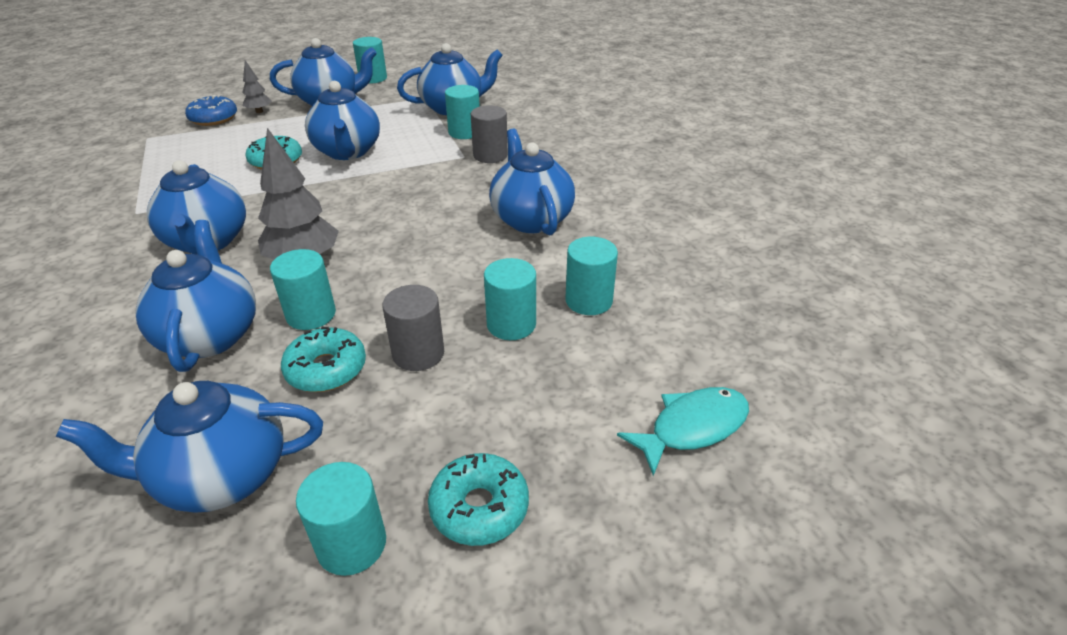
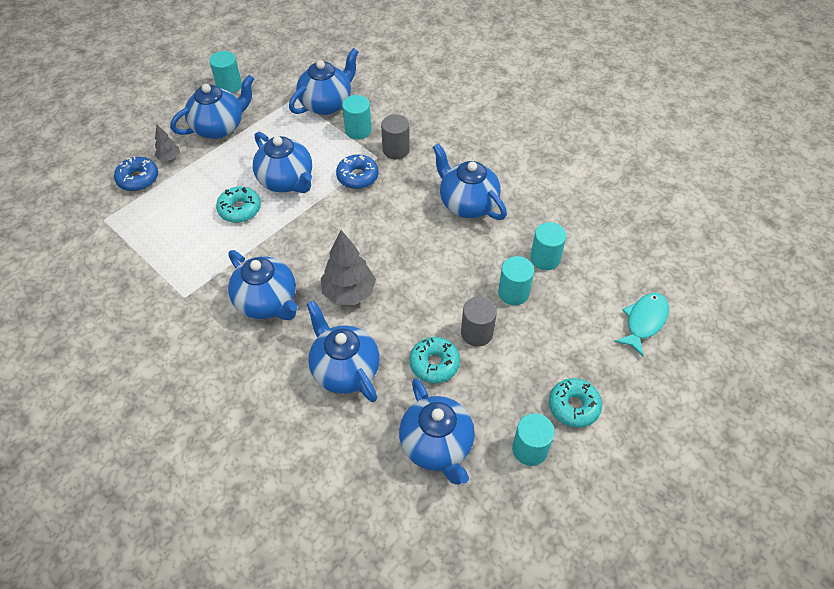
camera: 25 degrees left, 15 degrees up
blue teapot [56,381,323,513] -> blue teapot turned 75 degrees counterclockwise [399,378,475,485]
turquoise cylinder [270,249,336,330] -> none
none -> blue donut [336,154,379,189]

